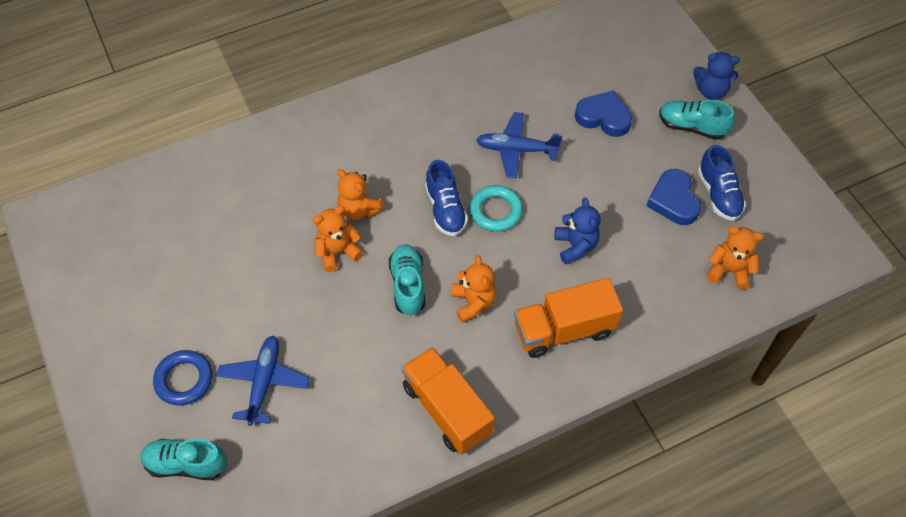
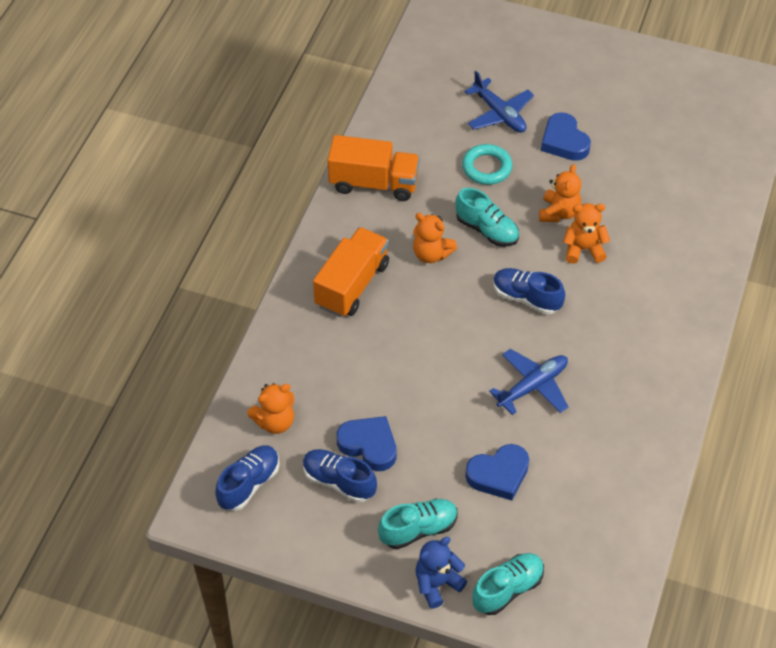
camera: 135 degrees right, 5 degrees down
turquoise shoe [141,439,227,480] -> turquoise shoe moved to [472,553,544,615]
blue ring [153,350,212,406] -> none
turquoise ring [470,185,523,232] -> turquoise ring moved to [462,144,512,185]
blue teddy bear [555,198,601,264] -> none
none -> blue shoe [215,445,280,511]
none -> blue heart [541,112,591,161]

